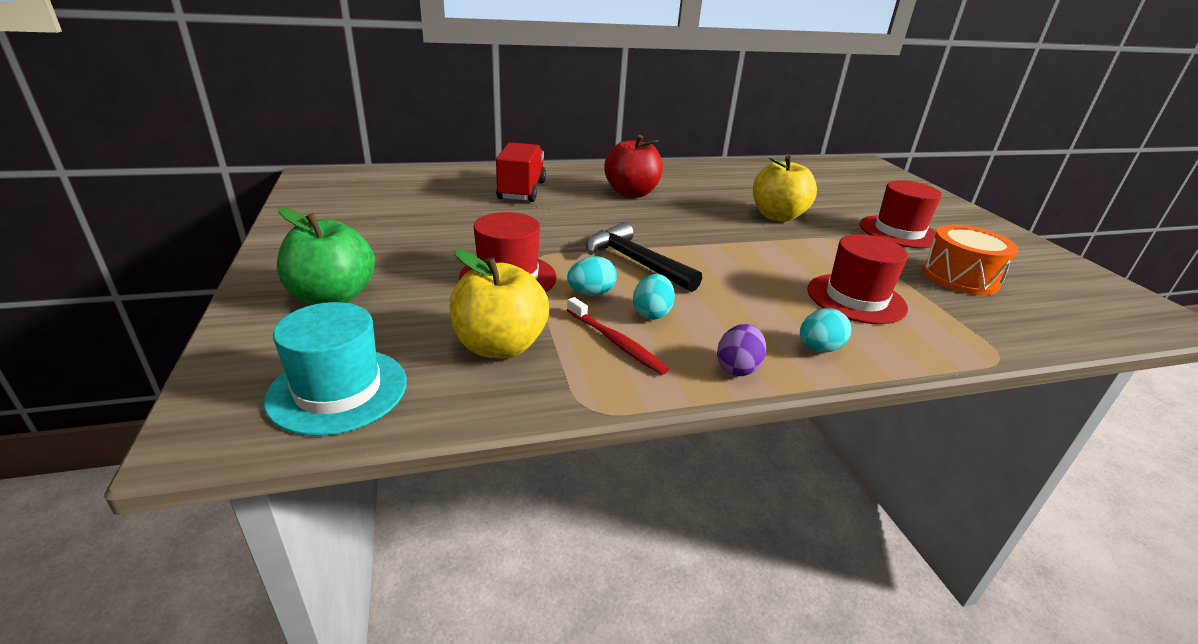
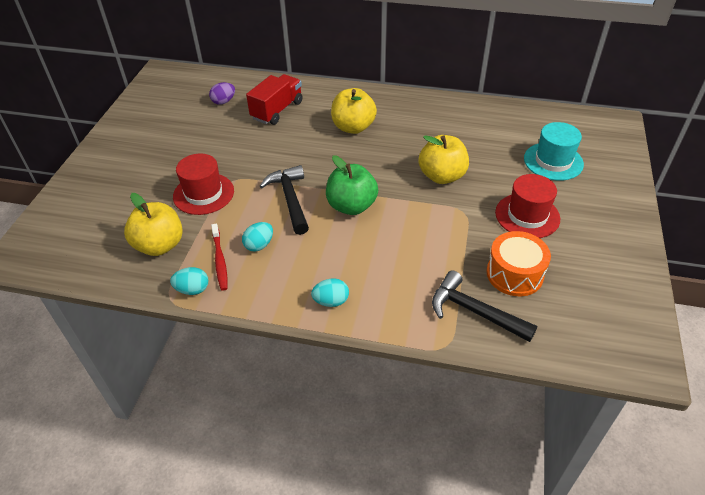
camera: 30 degrees right, 15 degrees up
turquoise hat [264,302,407,436] -> turquoise hat moved to [524,122,584,181]
green apple [277,207,375,305] -> green apple moved to [326,155,378,215]
turquoise egg [567,256,617,296] -> turquoise egg moved to [170,267,208,295]
red apple [604,135,663,198] -> yellow apple [331,88,377,134]
purple egg [717,324,766,376] -> purple egg moved to [209,82,235,105]
red hat [807,234,908,324] -> none
none -> black hammer [432,270,537,342]

